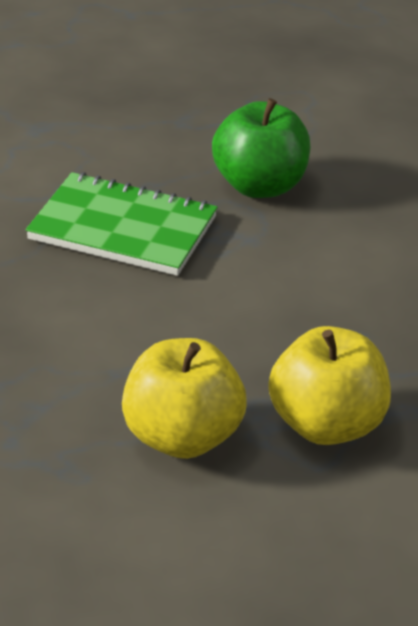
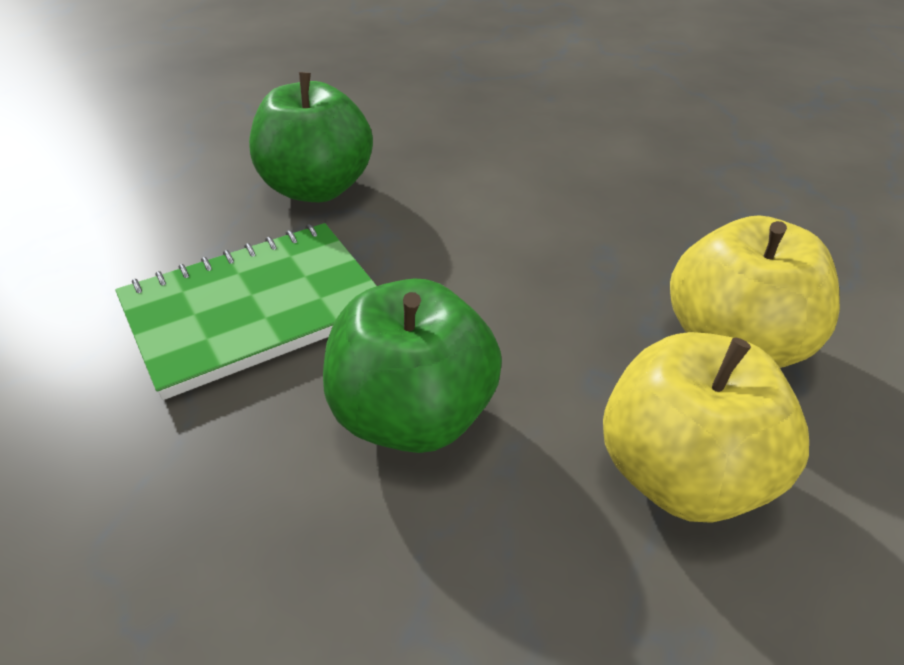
camera: 50 degrees left, 5 degrees up
none -> green apple [323,278,502,453]

